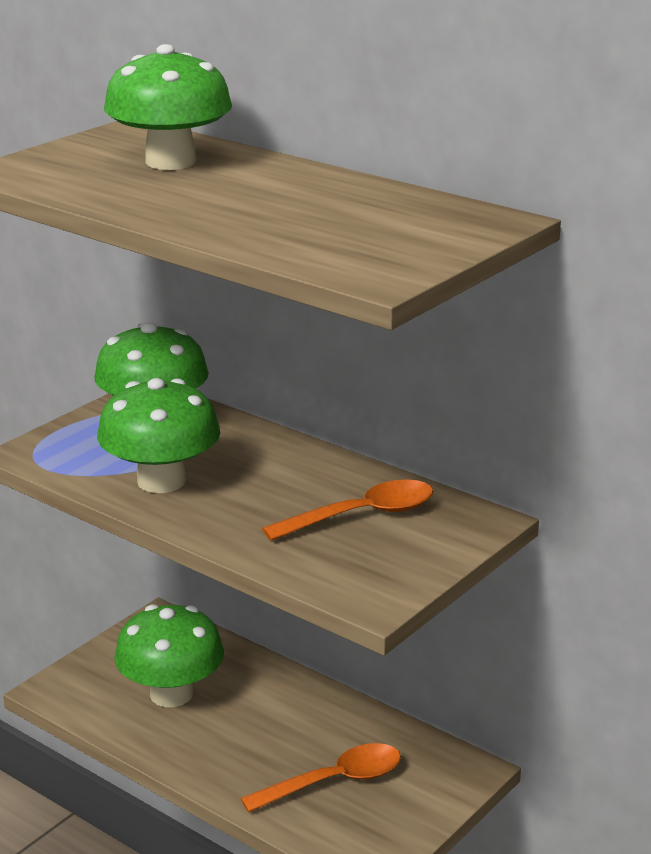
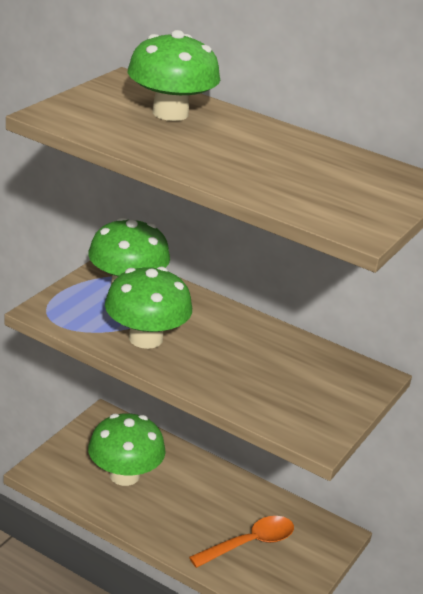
camera: 10 degrees left, 5 degrees up
orange spoon [262,479,433,541] -> none

